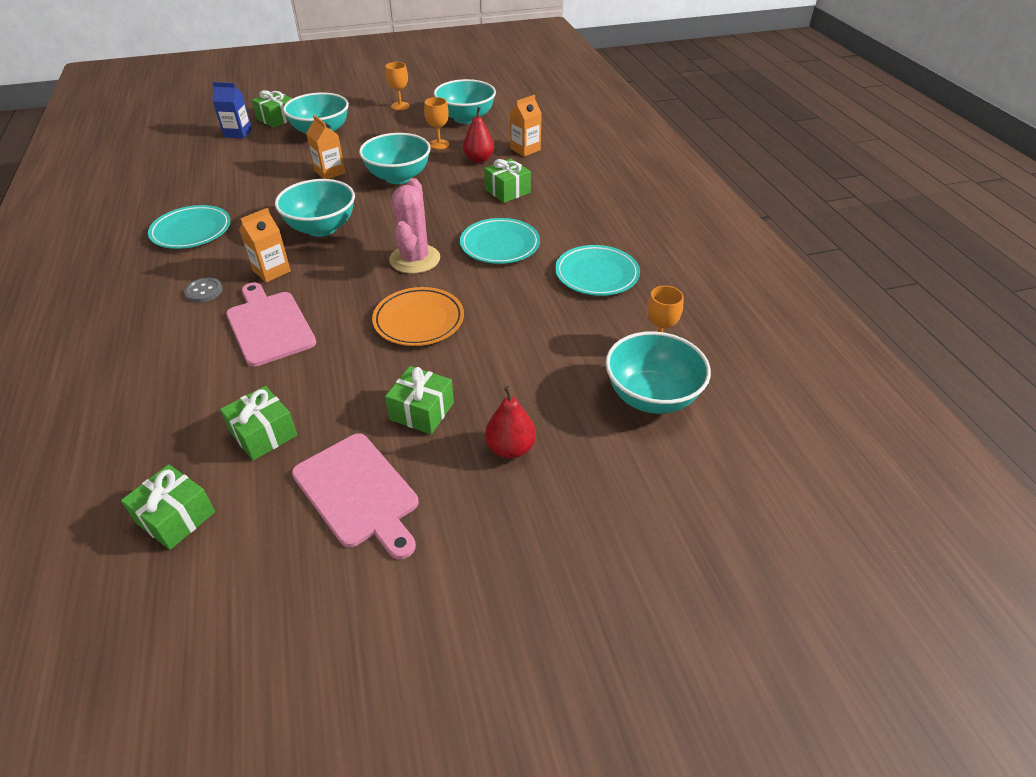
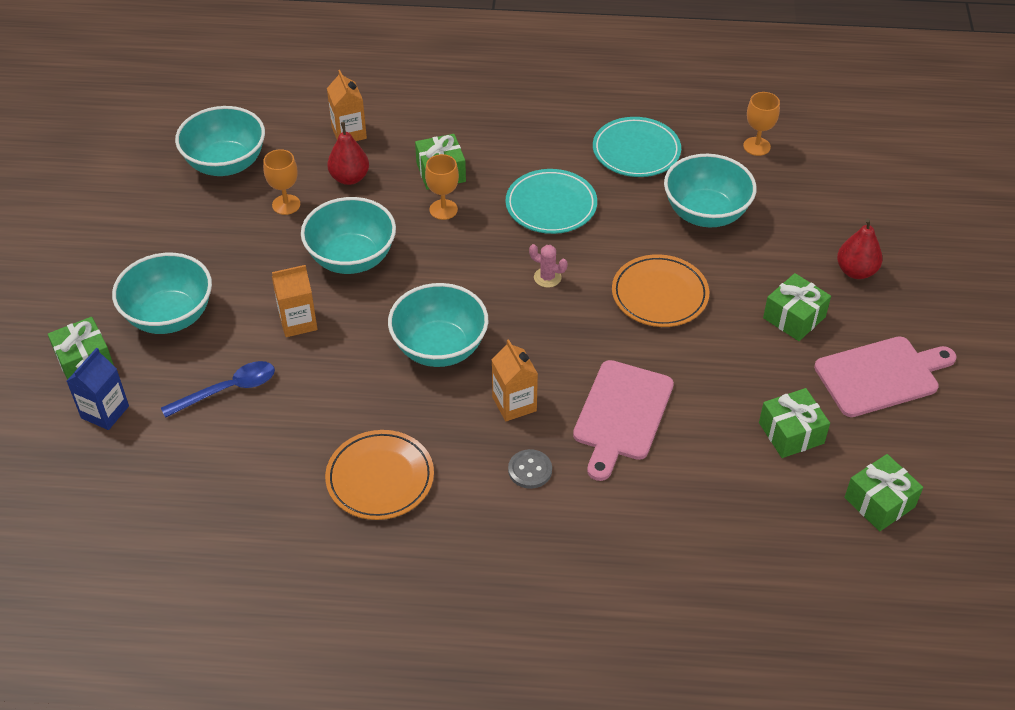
camera: 70 degrees left, 5 degrees up
turquoise plate [148,205,231,249] -> orange plate [325,430,434,520]
pink cutting board [226,283,316,367] -> pink cutting board turned 60 degrees counterclockwise [573,360,674,481]
orange goblet [385,62,410,110] -> orange goblet moved to [425,154,459,220]
pink cactus [389,178,440,274] -> pink cactus [529,244,568,288], size x0.47
turquoise bowl [605,331,711,414] -> turquoise bowl moved to [664,154,757,227]
none -> blue spoon [161,361,275,418]

